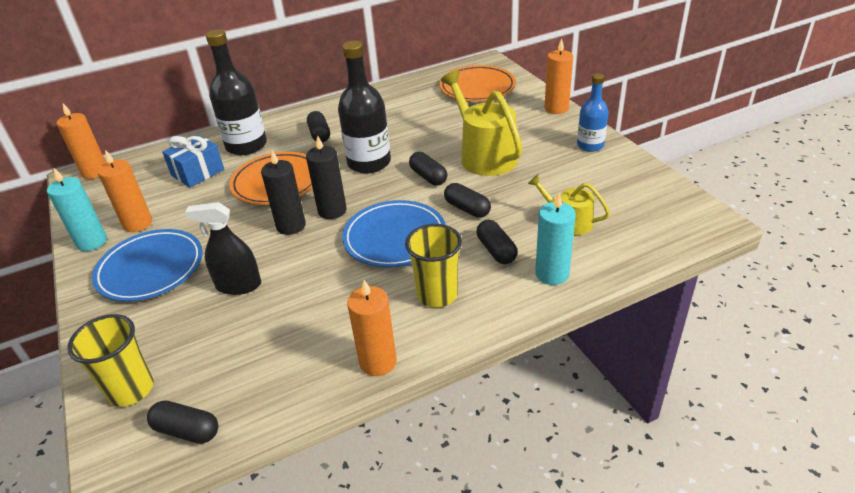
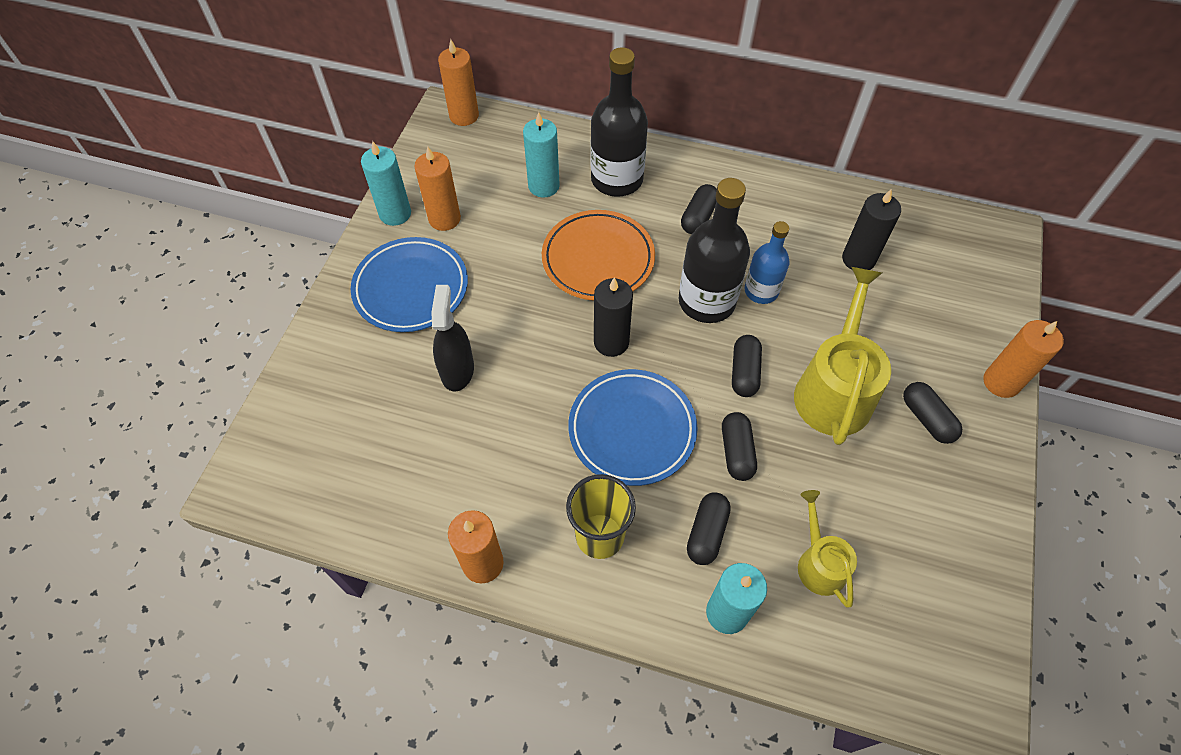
camera: 40 degrees right, 20 degrees up
yellow cup [67,314,154,407] -> none
black capsule [147,400,218,444] -> black capsule moved to [903,382,962,444]
blue gift [162,134,224,188] -> turquoise candle [523,112,560,198]
black spray bottle [185,202,261,295] -> black spray bottle turned 45 degrees clockwise [431,285,474,392]
black candle [261,150,306,235] -> black candle moved to [842,189,901,270]
orange plate [439,65,516,101] -> none
blue bottle [577,74,609,152] -> blue bottle moved to [745,221,790,304]

